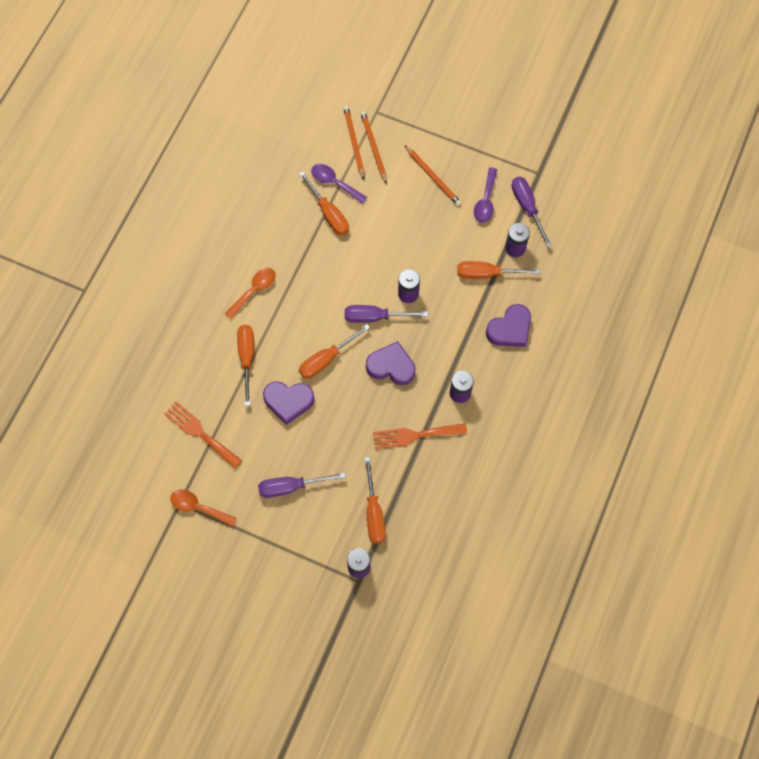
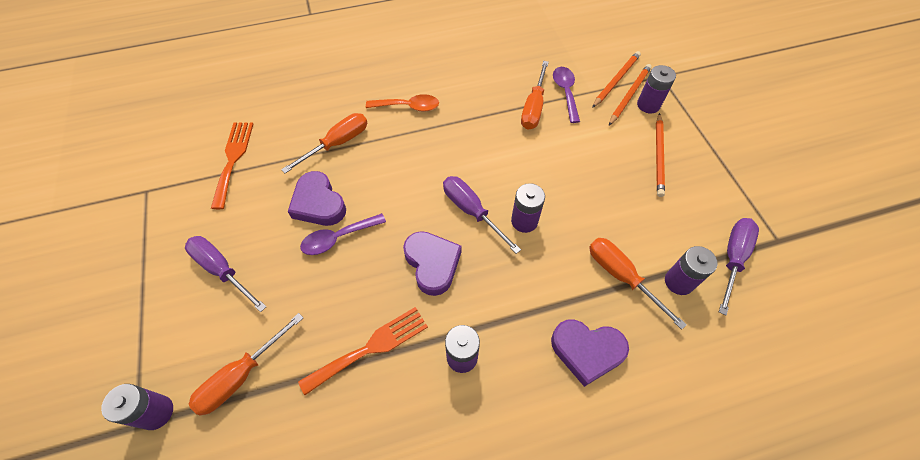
camera: 50 degrees right, 10 degrees down
orange spoon [170,490,237,527] -> none
orange screwdriver [299,324,370,379] -> none
orange fork [373,424,467,449] -> orange fork turned 105 degrees clockwise [298,307,428,395]
purple spoon [474,168,497,223] -> purple spoon moved to [300,213,386,255]
none -> purple battery [637,65,676,113]

